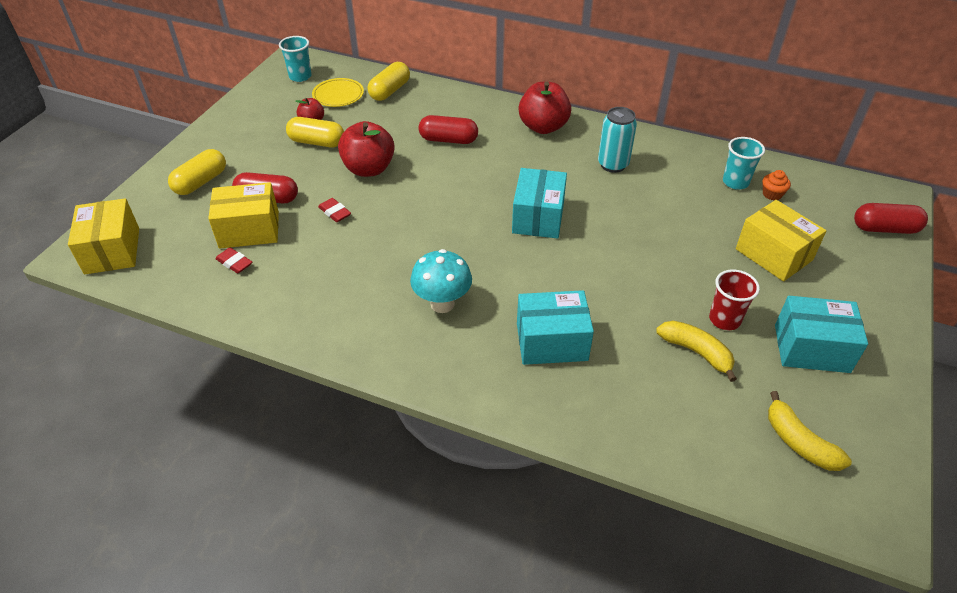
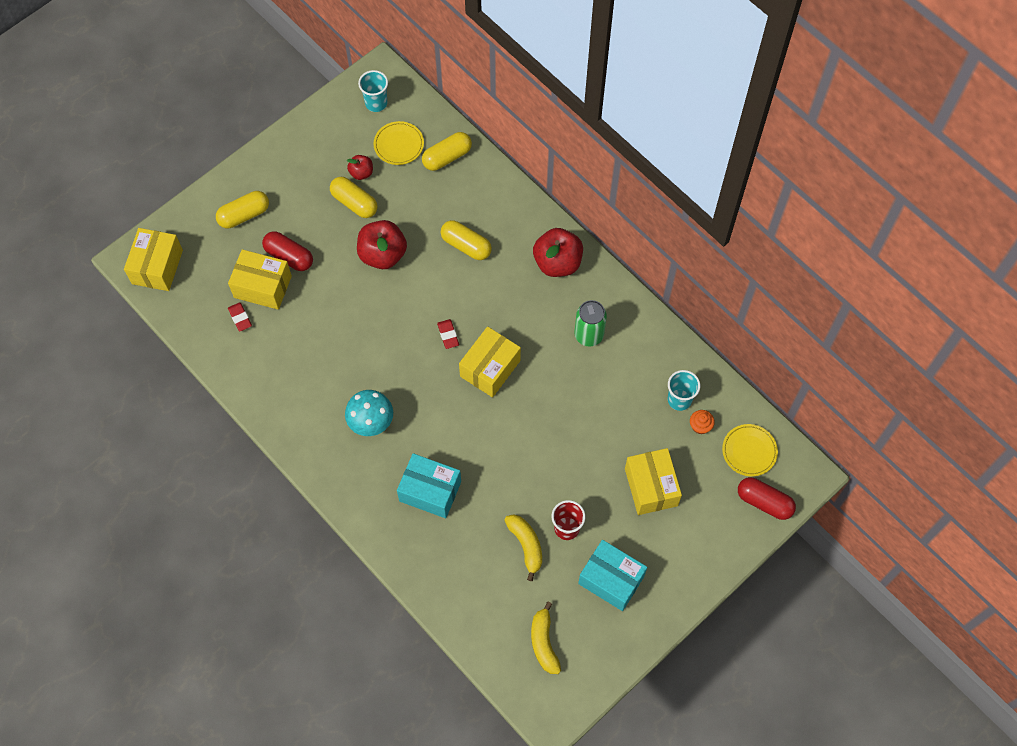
camera: 25 degrees right, 20 degrees up
red eraser [318,198,351,222] -> red eraser moved to [437,319,459,349]
red capsule [419,115,478,144] -> yellow capsule [441,220,492,260]
turquoise box [512,168,567,239] -> yellow box [459,326,521,397]
turquoise can [598,107,637,173] -> green can [574,300,607,346]
none -> yellow plate [722,424,778,476]

